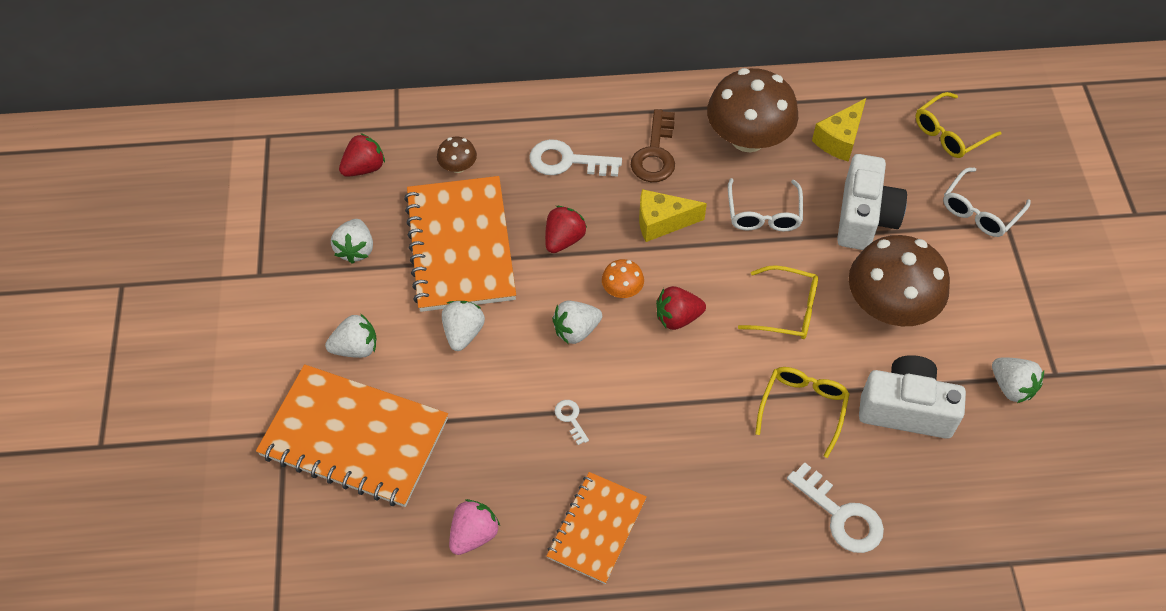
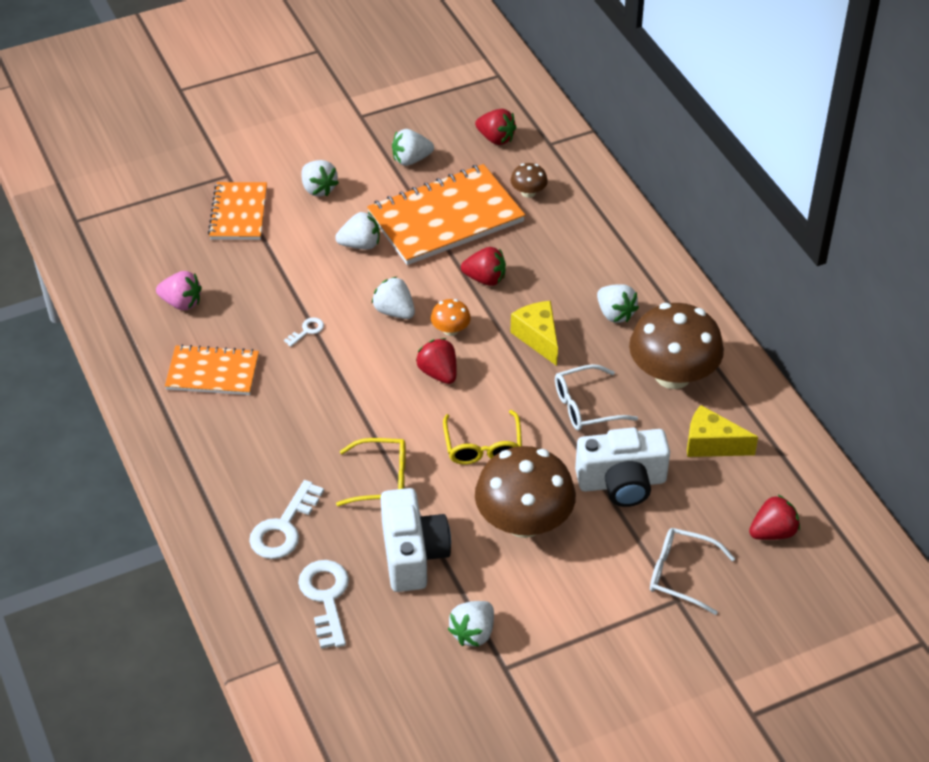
camera: 70 degrees right, 10 degrees down
orange notebook [256,364,448,507] -> orange notebook [208,182,267,240], size x0.59
white key [529,139,622,176] -> white key moved to [298,560,349,649]
brown key [631,109,675,182] -> white strawberry [597,284,639,323]
yellow glasses [916,92,1002,158] -> red strawberry [749,495,800,540]

